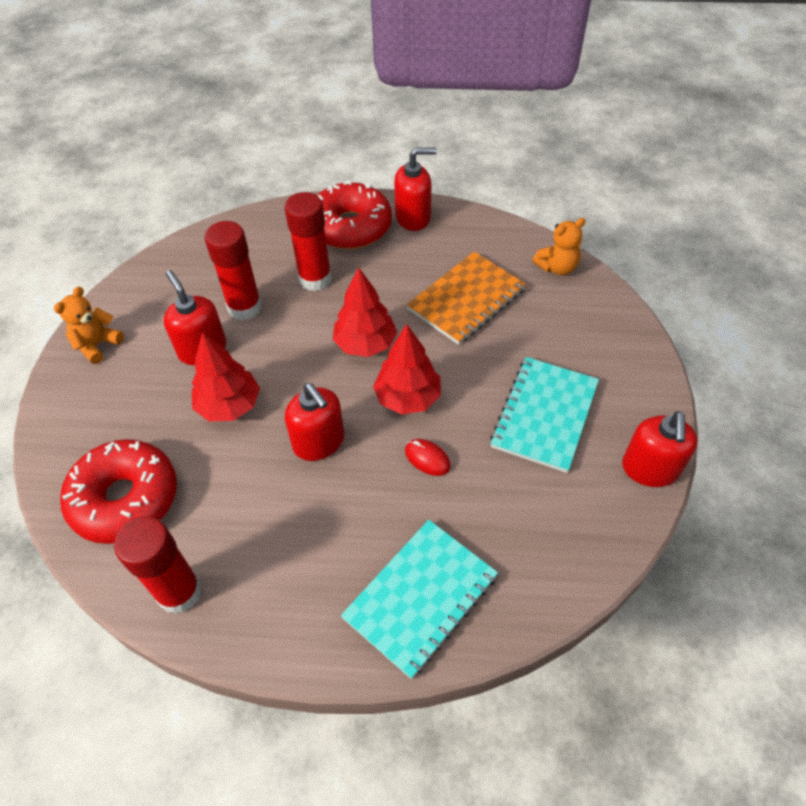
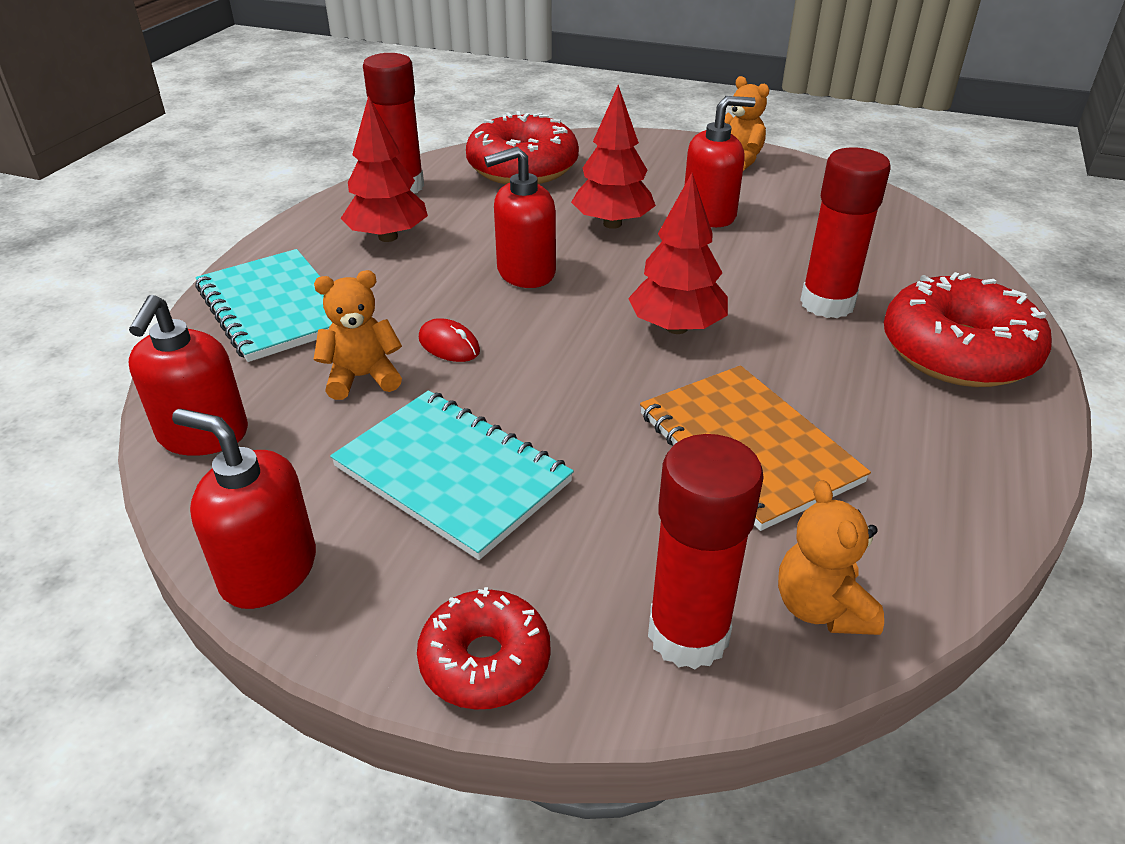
camera: 105 degrees right, 15 degrees down
red glue stick [205,221,262,320] -> red glue stick moved to [648,434,764,669]
red tree [373,324,441,414] -> red tree moved to [340,95,428,242]
red soap dispenser [394,147,437,231] -> red soap dispenser moved to [129,295,248,456]
red mouse [405,439,451,476] -> red mouse turned 75 degrees clockwise [419,318,480,362]
none -> orange teddy bear [314,270,402,400]
none -> red donut [417,587,550,710]

